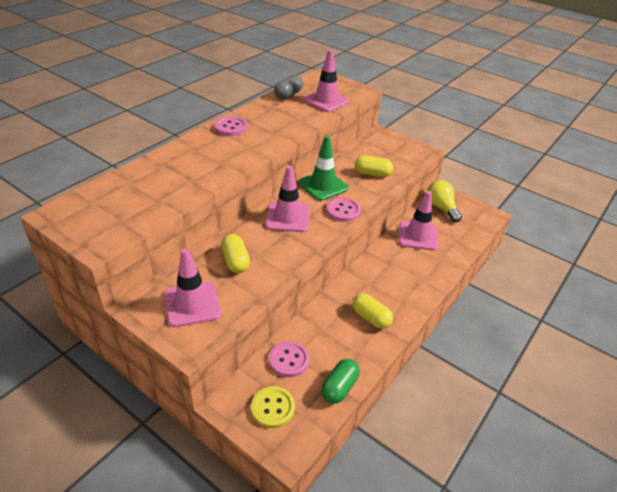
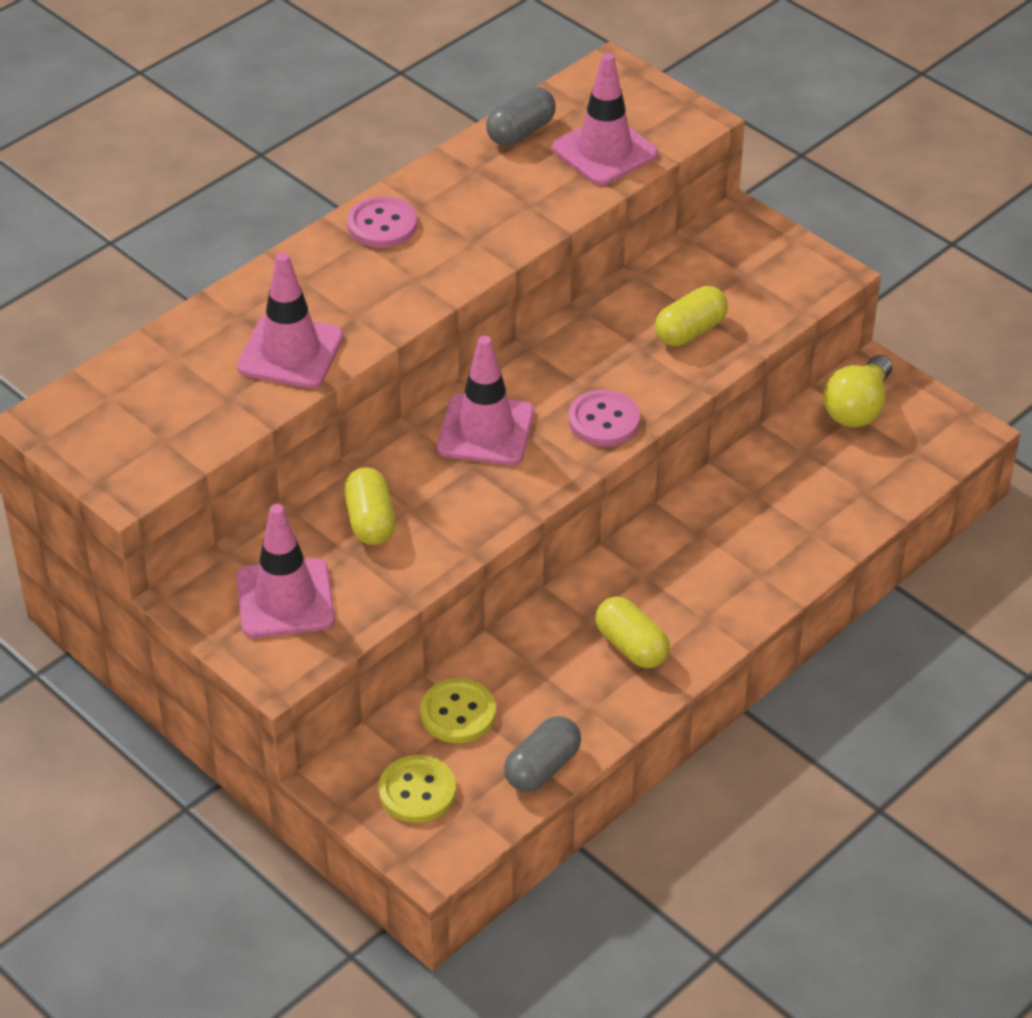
camera: 10 degrees right, 5 degrees up
pink button [269,341,310,377] -> yellow button [420,678,496,743]
green traffic cone [299,136,348,201] -> none
green capsule [321,359,360,404] -> grey capsule [504,716,581,792]
yellow capsule [355,156,393,177] -> yellow capsule turned 60 degrees counterclockwise [655,286,728,346]
pink traffic cone [399,191,438,250] -> pink traffic cone moved to [237,252,343,388]
yellow light bulb [427,180,462,222] -> yellow light bulb turned 135 degrees counterclockwise [823,355,892,427]

